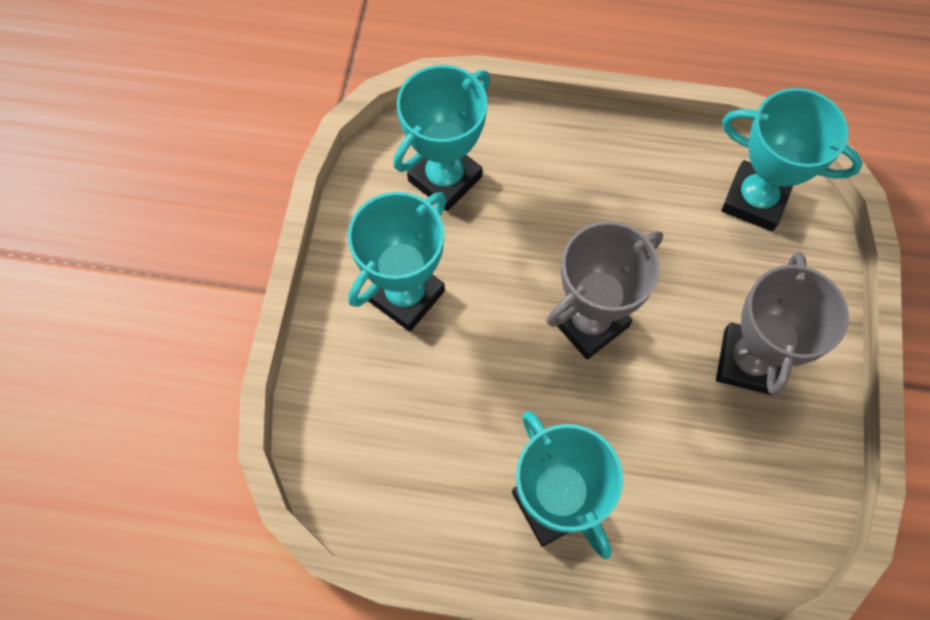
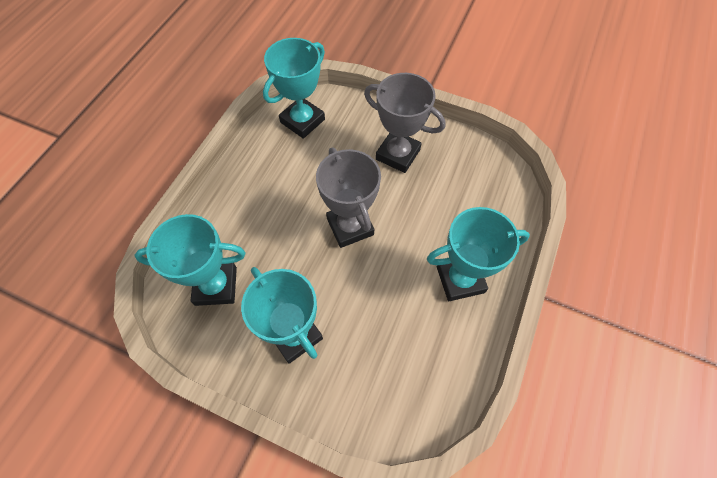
camera: 75 degrees left, 5 degrees down
turquoise trophy [393,65,490,211] -> turquoise trophy turned 60 degrees counterclockwise [134,214,245,306]

